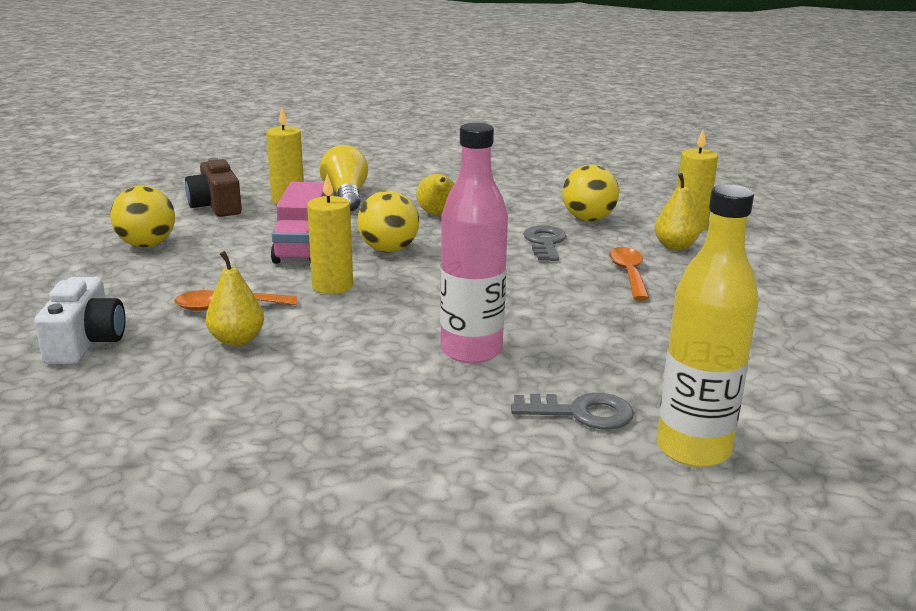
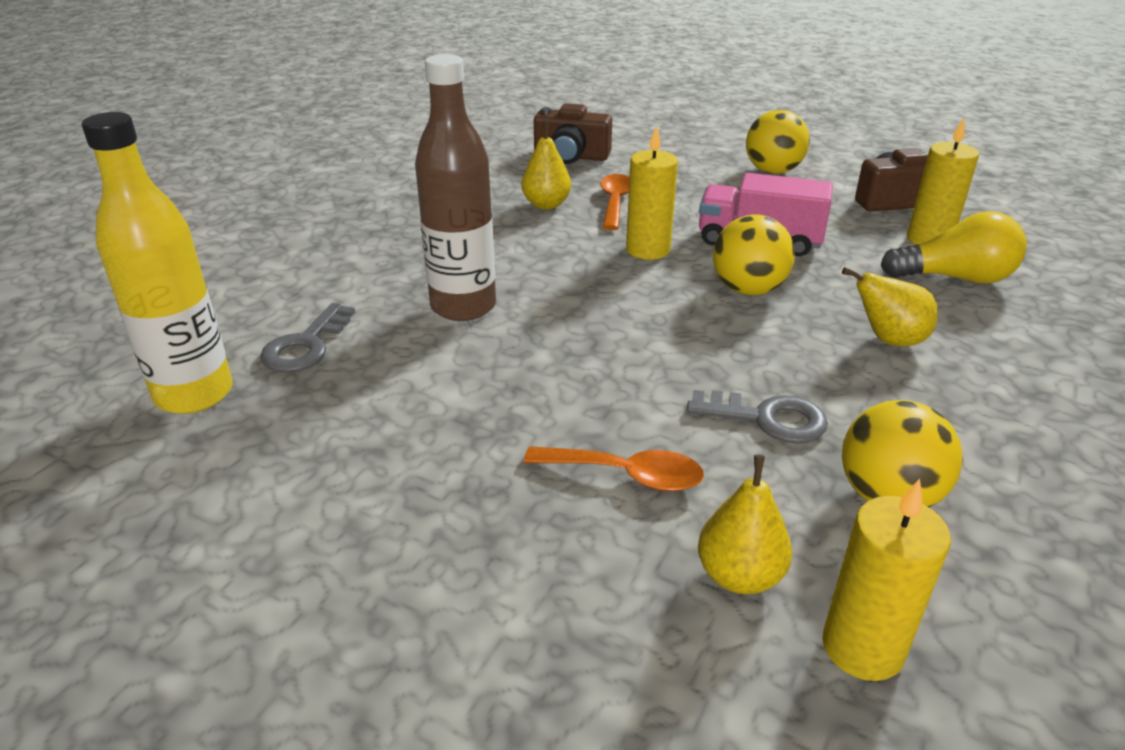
camera: 105 degrees right, 10 degrees up
white camera [34,277,125,364] -> brown camera [534,103,612,164]
pink bottle [440,123,508,364] -> brown bottle [415,54,496,321]

